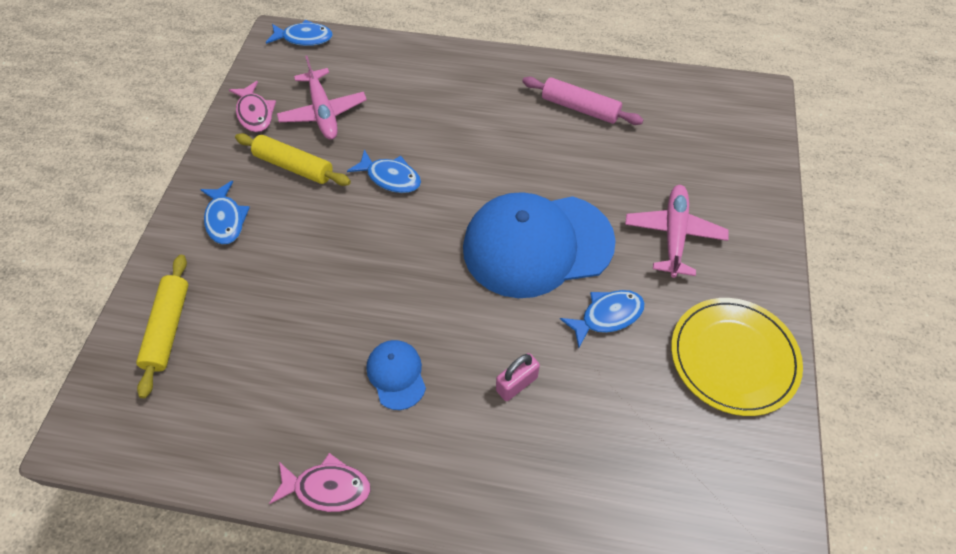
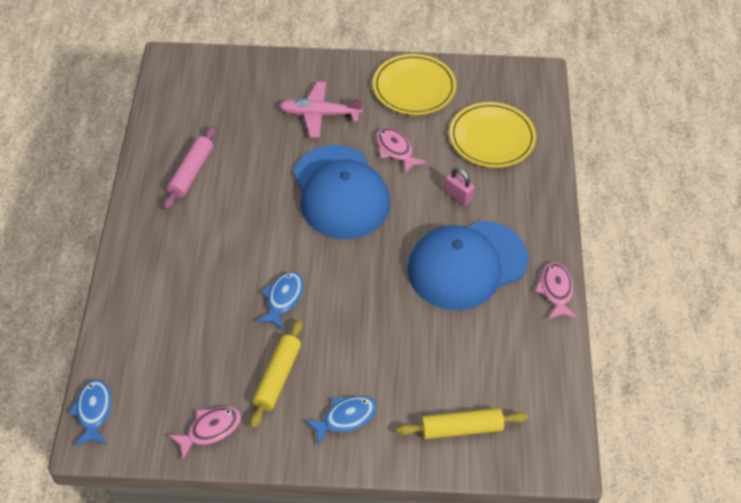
camera: 100 degrees left, 5 degrees down
pink plane [277,56,367,140] -> none
blue cap [367,340,426,410] -> blue cap [407,220,528,310], size x2.29
blue fish [560,290,645,348] -> pink fish [376,127,426,174]
none -> yellow plate [449,102,536,168]

